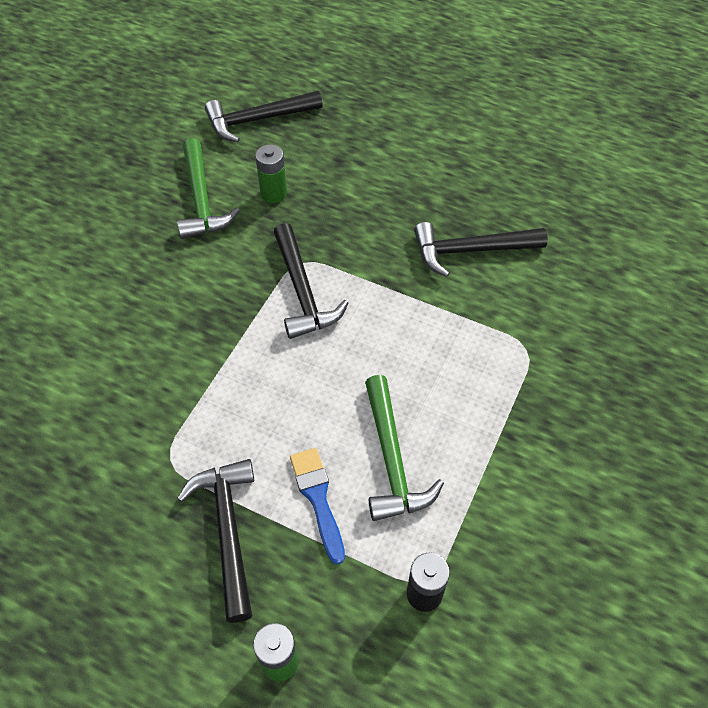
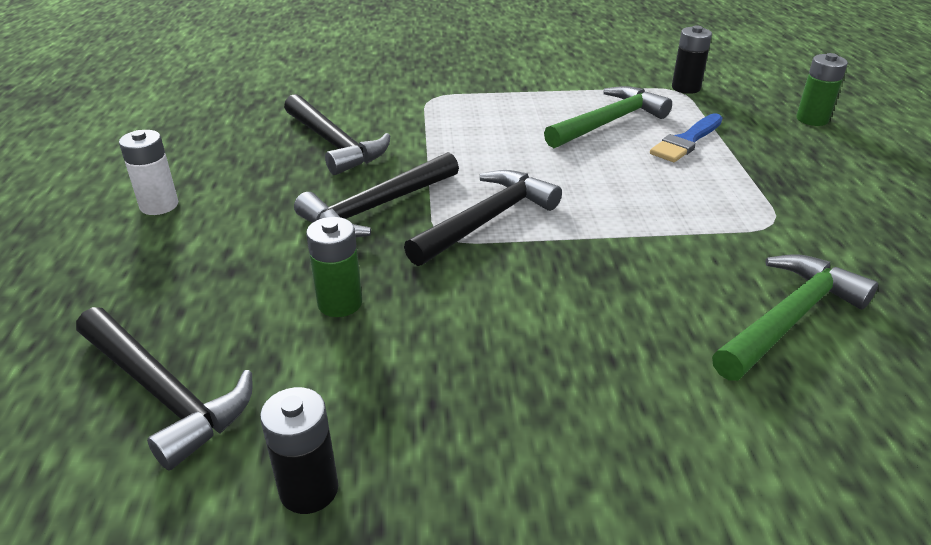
camera: 120 degrees left, 20 degrees down
green hammer [177,138,240,239] -> green hammer moved to [712,254,878,381]
black hammer [177,459,254,623] -> black hammer moved to [294,152,459,237]
none -> white battery [119,130,178,215]
none -> black battery [260,387,338,514]

